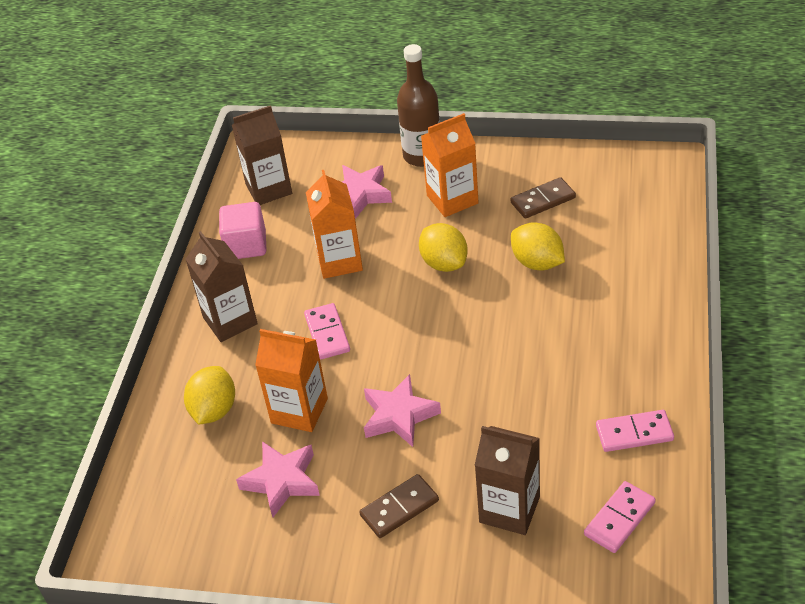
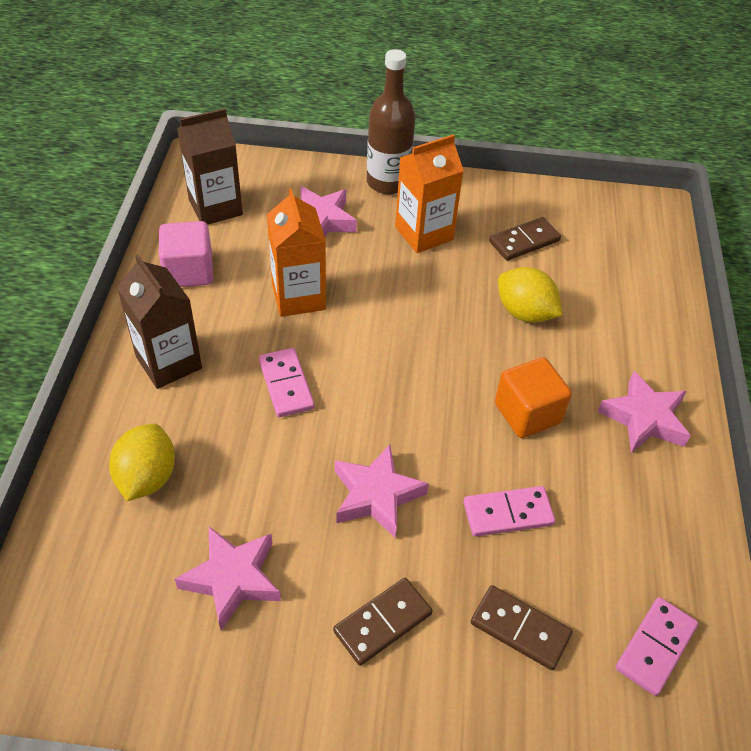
camera: 10 degrees left, 5 degrees up
orange carton [255,329,328,432] -> none
yellow lemon [419,223,468,272] -> none
brown carton [475,426,540,535] -> brown domino [471,585,573,670]
pink domino [596,410,674,452] -> pink domino moved to [463,486,555,537]
none -> orange cube [495,357,572,438]
none -> pink star [598,371,690,453]

